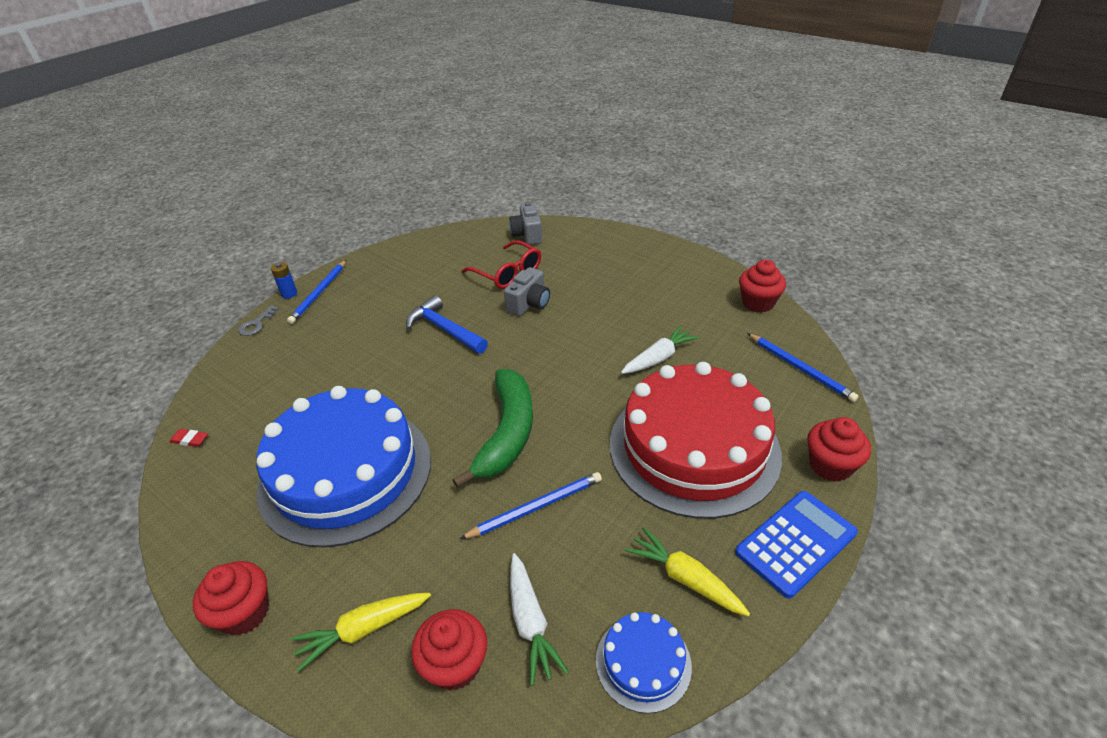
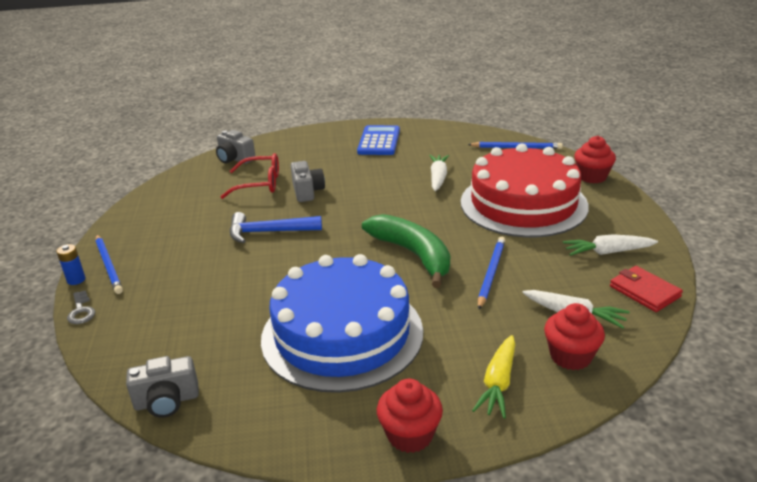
camera: 45 degrees left, 10 degrees down
red eraser [169,429,208,447] -> grey camera [126,356,199,418]
blue cake [596,612,692,714] -> red wallet [610,266,683,312]
yellow carrot [625,527,750,616] -> white carrot [563,234,658,256]
blue calculator [735,491,858,598] -> blue calculator moved to [357,125,400,155]
red cupcake [739,260,786,313] -> none

